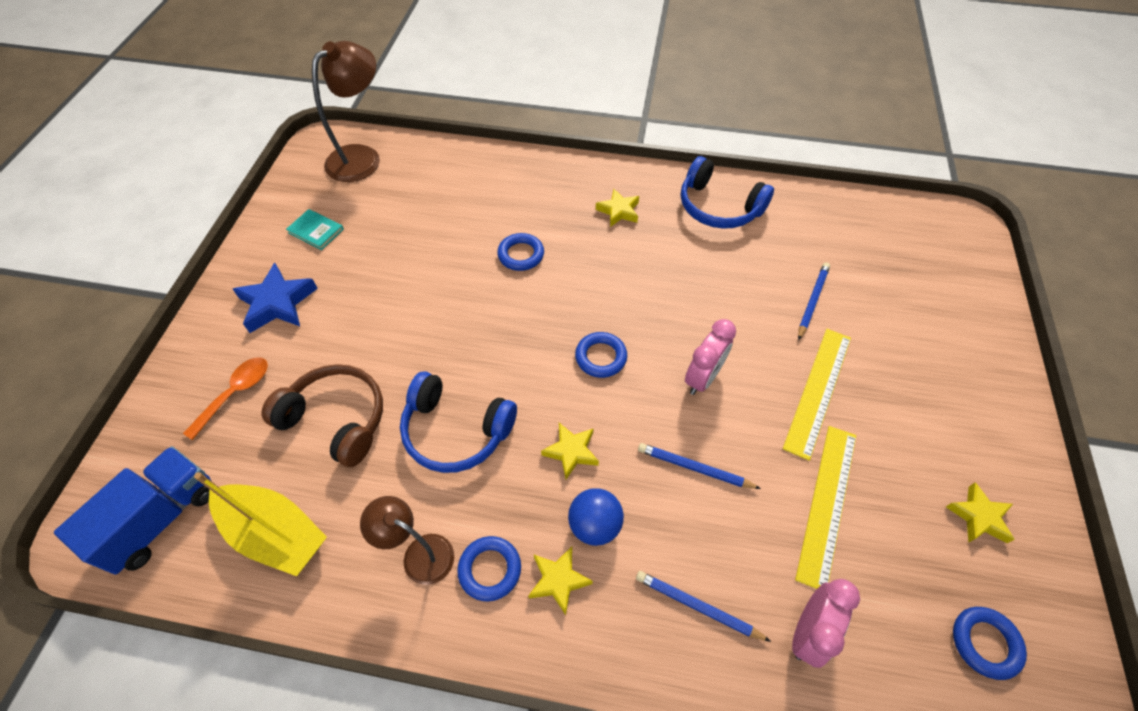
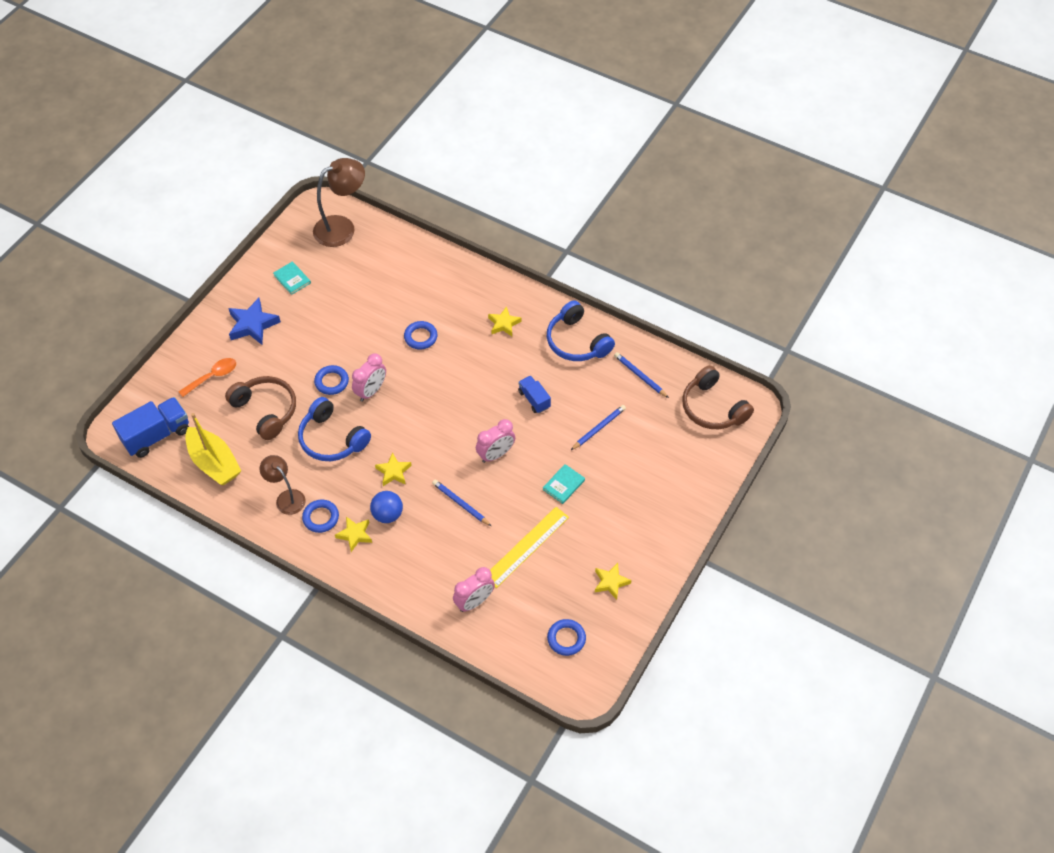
camera: 20 degrees right, 0 degrees up
blue ring [575,332,627,378] -> blue ring moved to [314,365,349,395]
blue pencil [636,571,771,642] -> blue pencil moved to [614,352,669,398]
yellow ruler [783,329,851,461] -> turquoise book [543,464,585,504]
none -> pink clock [352,353,386,402]
none -> blue truck [518,376,551,413]
none -> brown headphones [682,365,754,429]

